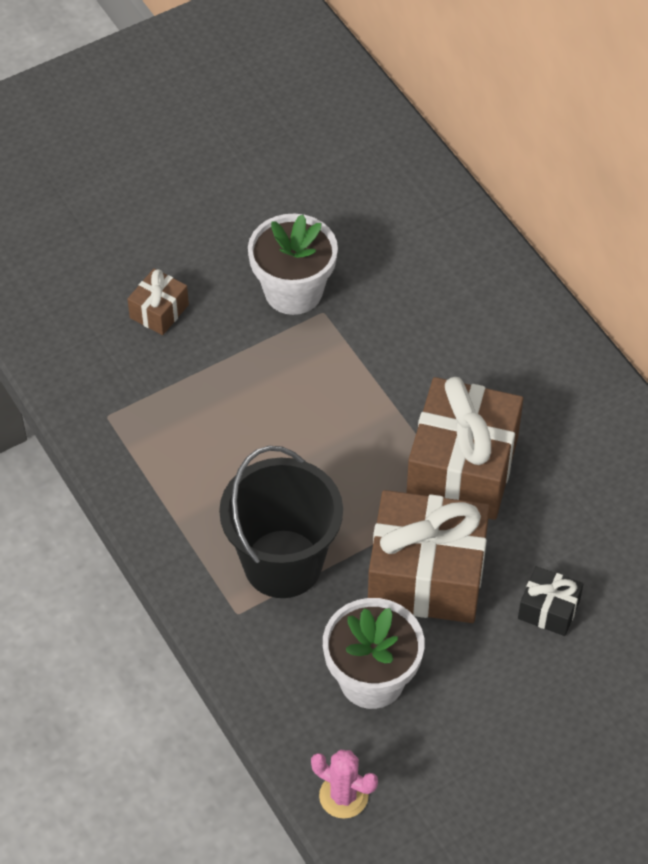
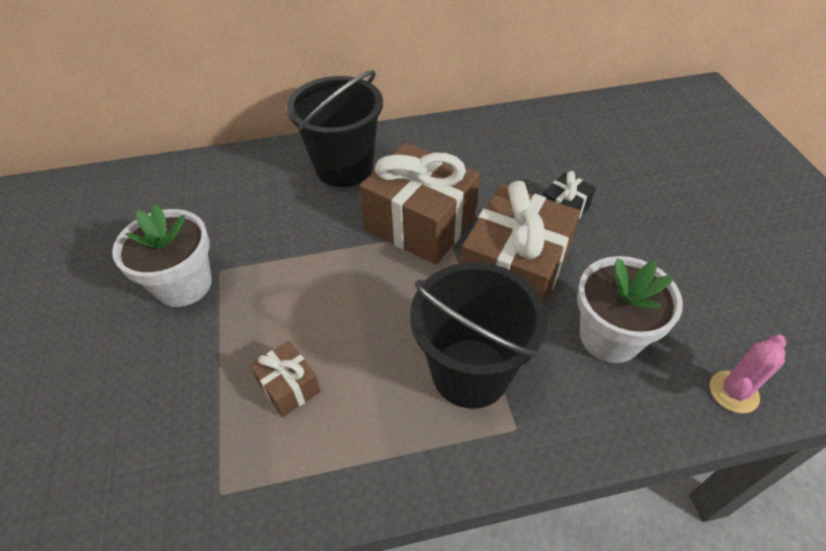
camera: 70 degrees left, 5 degrees down
brown gift [127,268,189,335] -> brown gift moved to [250,341,321,417]
none -> black bucket [287,70,383,187]

